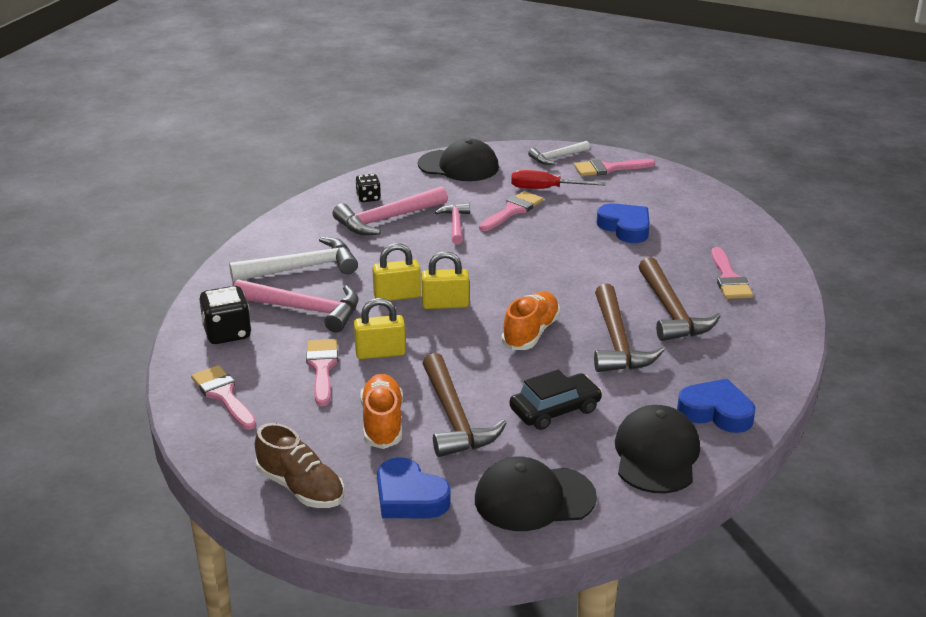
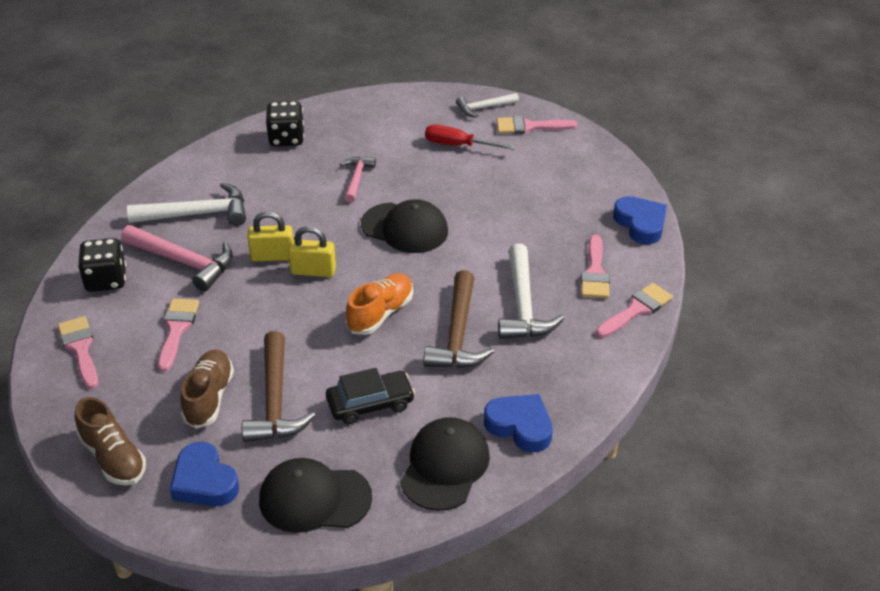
camera: 10 degrees right, 10 degrees up
pink hammer [333,186,448,235] -> none
yellow padlock [354,298,406,359] -> none
black dice [355,174,381,202] -> black dice [265,101,304,147], size x1.65
orange shoe [360,374,403,449] -> brown shoe [181,350,234,429]
black cap [418,138,499,181] -> black cap moved to [361,199,448,253]
pink brush [479,191,543,231] -> pink brush moved to [596,283,673,338]
blue heart [597,203,650,243] -> blue heart moved to [613,196,667,244]
brown hammer [639,257,720,341] -> white hammer [498,244,564,339]

